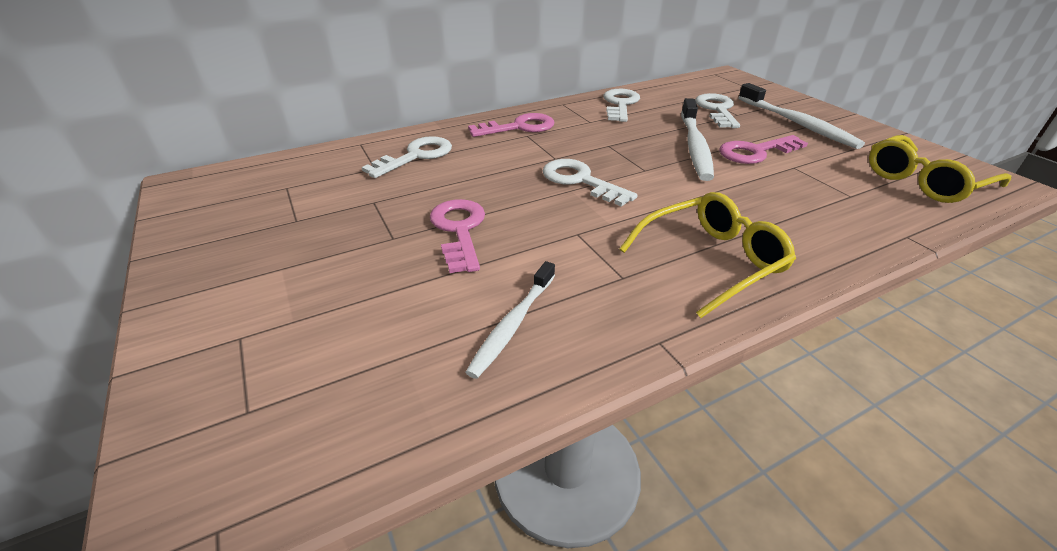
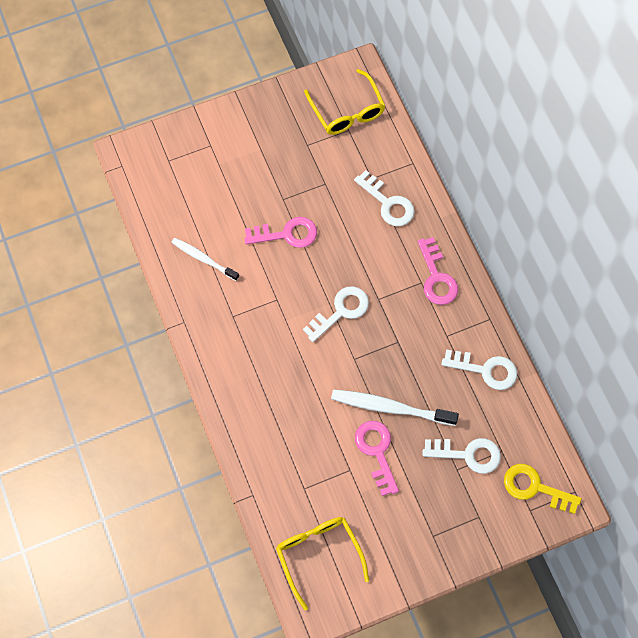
camera: 95 degrees right, 30 degrees up
yellow glasses [620,192,796,318] -> yellow glasses moved to [304,69,385,135]
white toothbrush [738,83,865,149] -> none
none -> yellow key [504,464,582,514]

